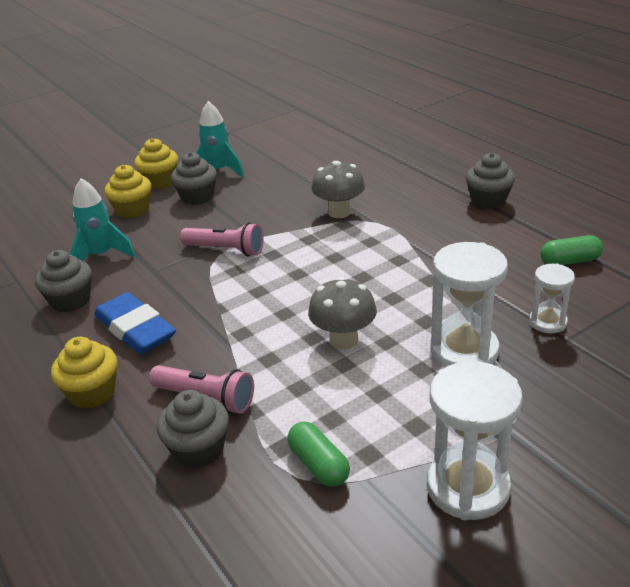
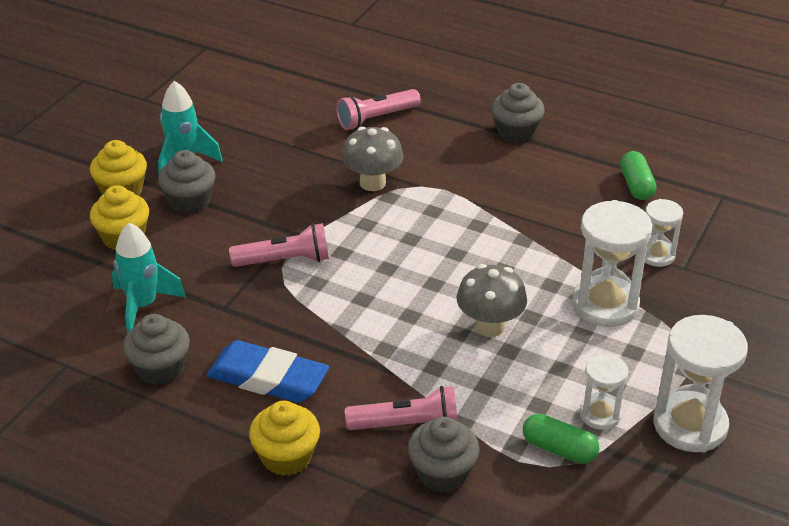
camera: 30 degrees left, 5 degrees up
green capsule [541,235,603,265] -> green capsule turned 60 degrees counterclockwise [620,151,656,200]
none -> pink flashlight [336,89,421,130]
none -> white hourglass [580,354,628,430]

